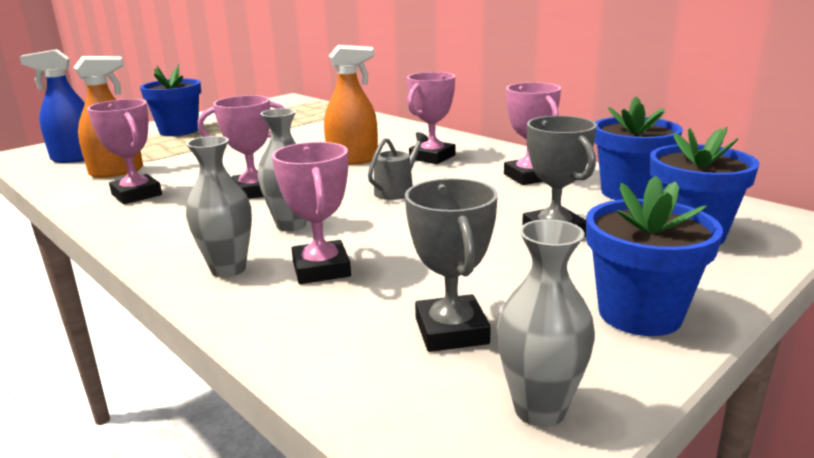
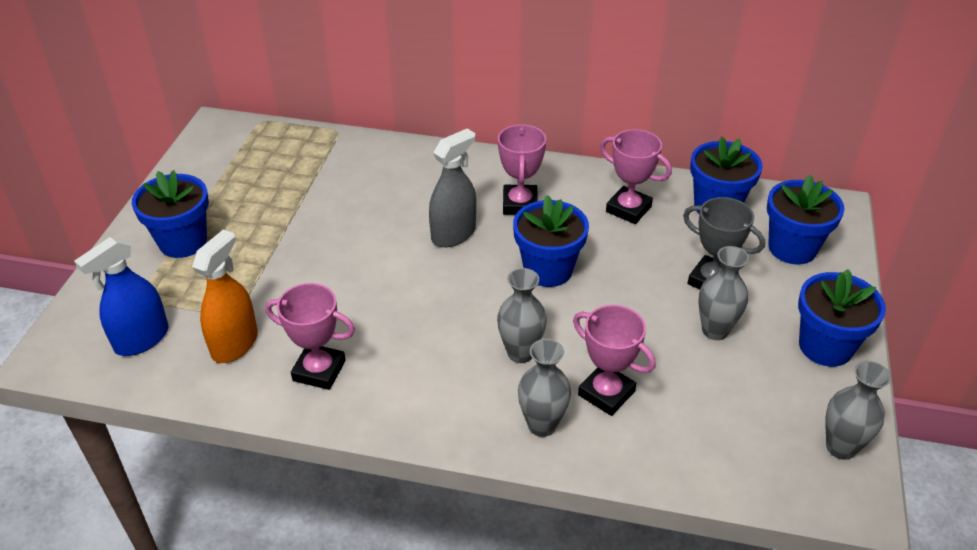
camera: 35 degrees left, 20 degrees up
pink trophy [198,95,284,199] -> none
orange spray bottle [324,45,378,165] -> grey spray bottle [429,129,476,247]
grey watering can [368,132,429,200] -> blue flower pot [513,195,589,287]
grey trophy [405,178,498,352] -> none
none -> grey vase [699,246,749,340]

